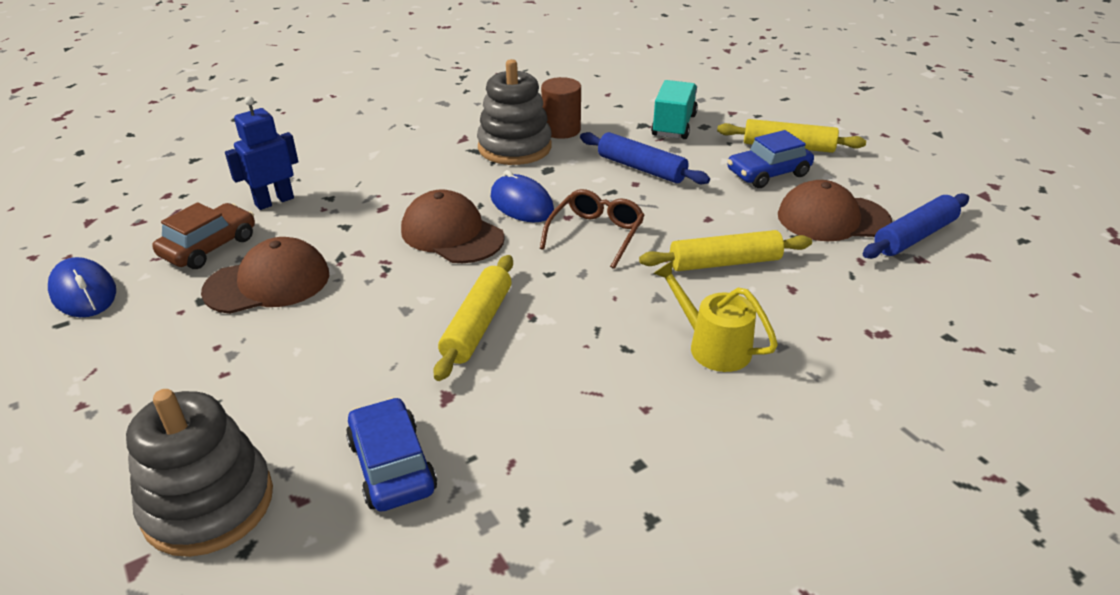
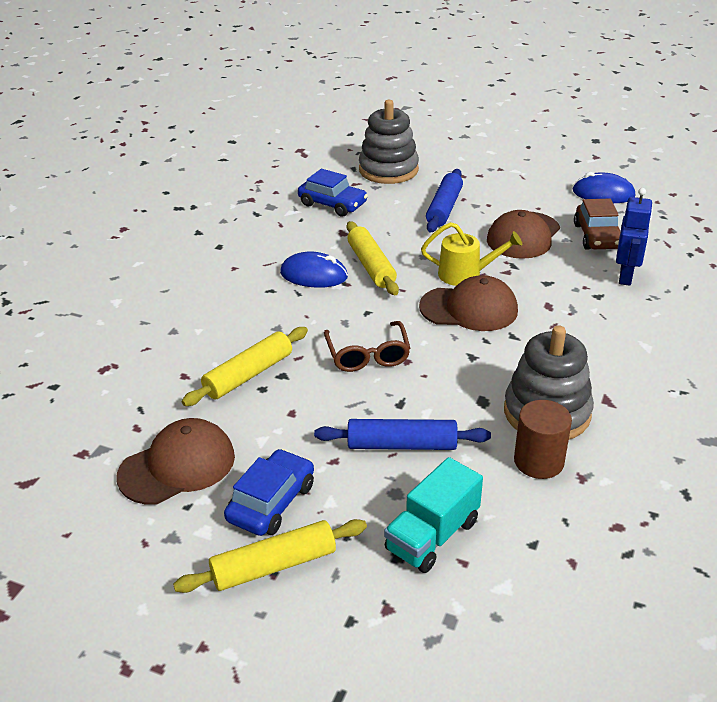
camera: 145 degrees right, 0 degrees up
blue mouse [491,170,554,223] -> blue mouse moved to [280,251,348,288]
turquoise truck [651,80,698,139] -> turquoise truck turned 60 degrees clockwise [384,457,483,573]
yellow watering can [653,261,778,372] -> yellow watering can moved to [421,222,522,286]
blue rolling pin [863,193,969,259] -> blue rolling pin moved to [426,169,463,233]

